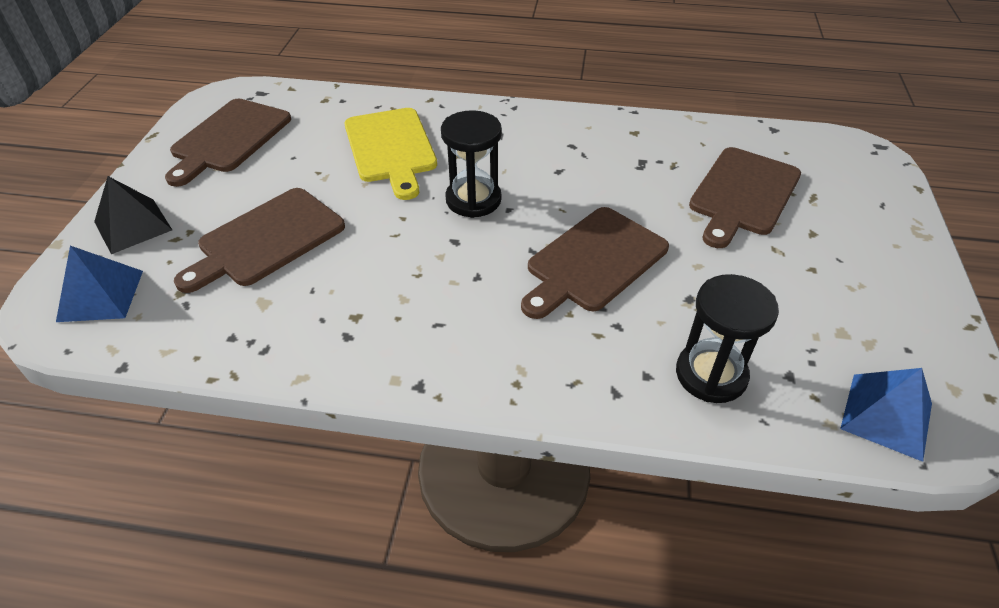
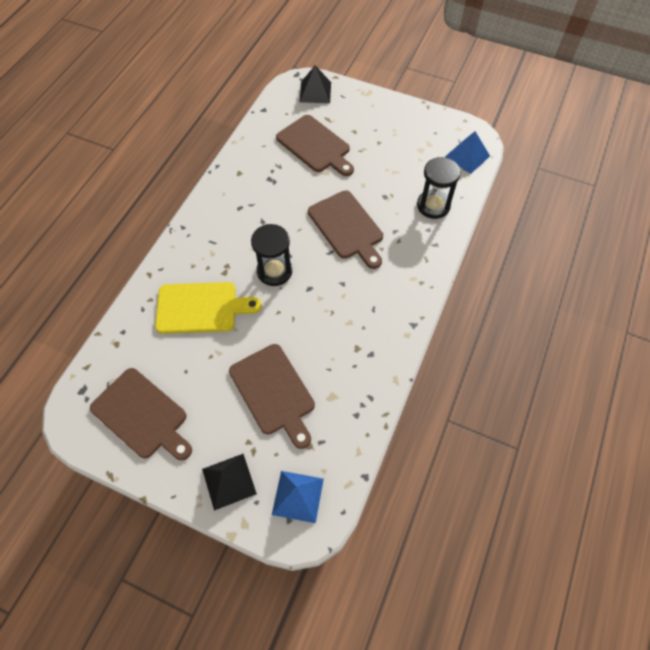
camera: 75 degrees left, 15 degrees up
none -> black pyramid [300,66,331,103]

